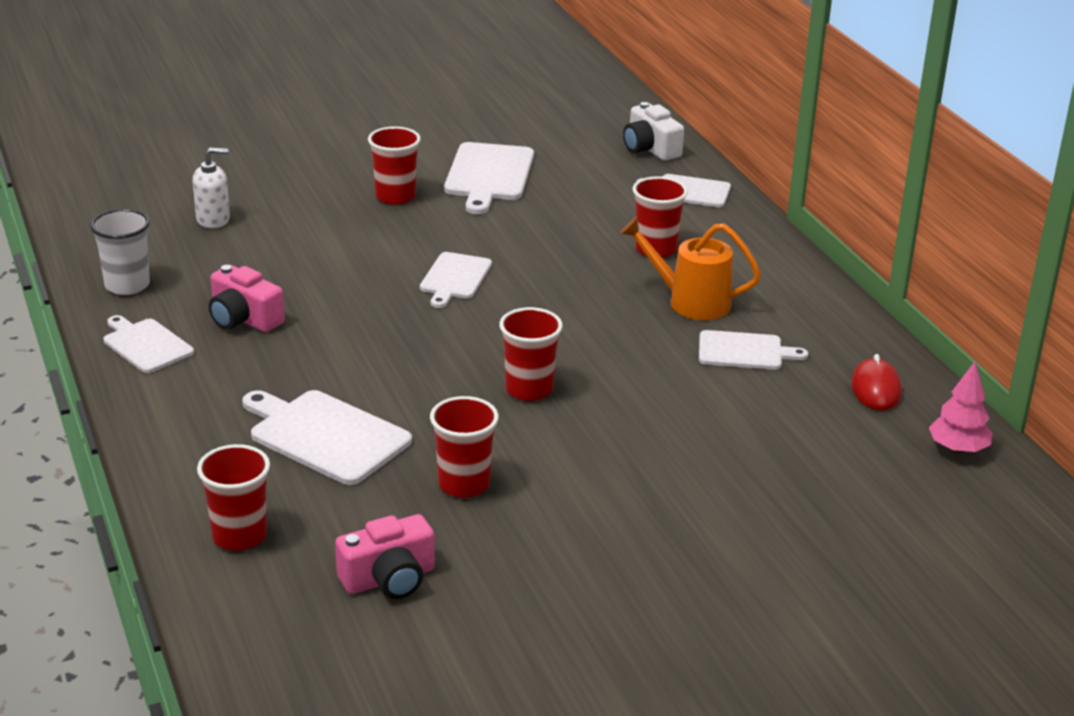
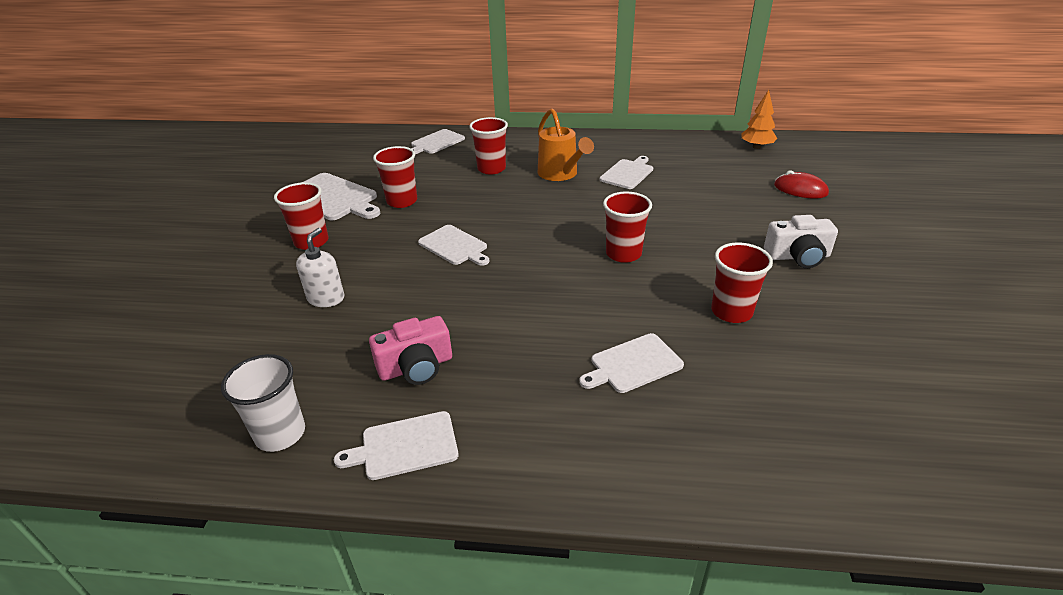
camera: 60 degrees left, 5 degrees up
white soap dispenser [193,147,230,228] -> white soap dispenser moved to [296,228,344,307]
red cup [197,444,270,551] -> red cup moved to [373,146,417,208]
white cutting board [242,390,412,485] -> white cutting board [579,333,684,393], size x0.64
pink camera [335,514,435,599] -> none
orange watering can [620,217,761,320] -> orange watering can turned 75 degrees counterclockwise [538,108,594,181]
white camera [623,102,684,161] -> white camera moved to [764,215,838,268]
red mouse [851,354,902,411] -> red mouse moved to [774,170,829,199]
pink tree [929,361,992,454] -> orange tree [741,90,777,149]

